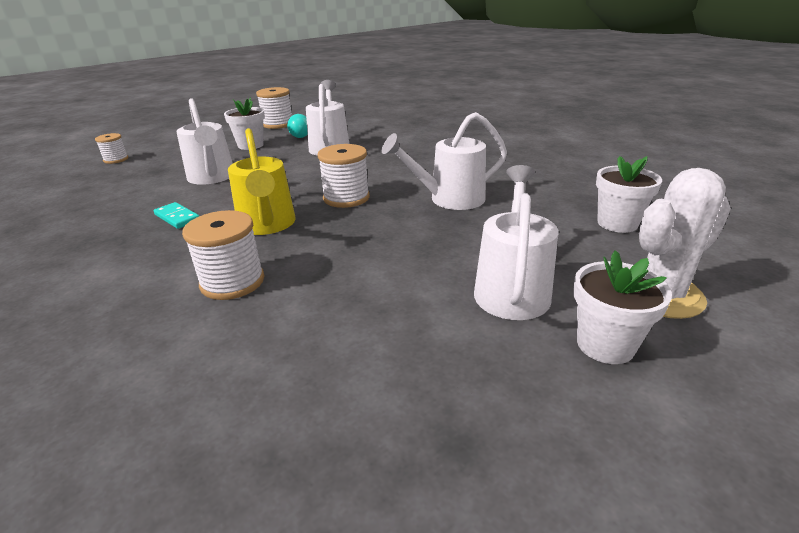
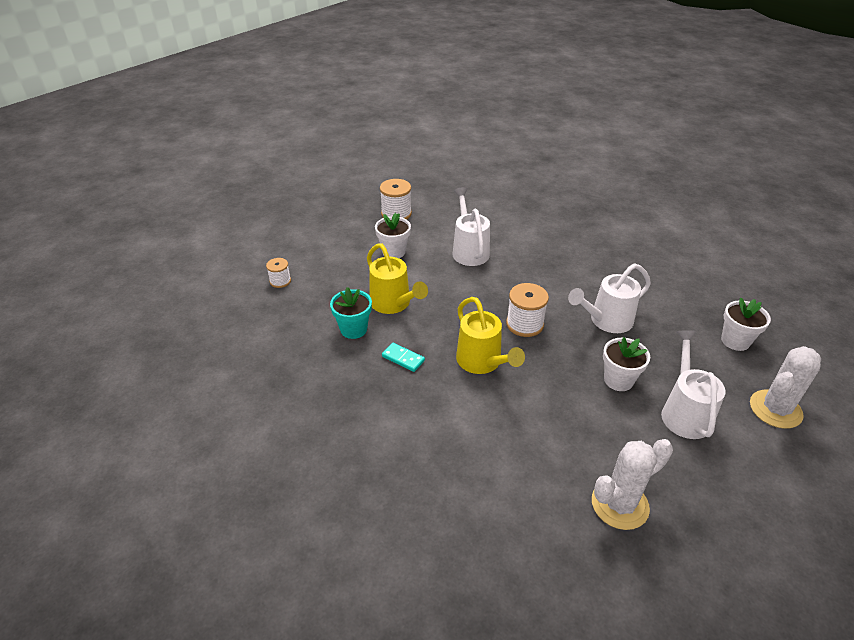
camera: 10 degrees left, 10 degrees up
white watering can [177,98,233,185] -> yellow watering can [367,243,428,314]
white spool [182,210,264,300] -> none
turquoise light bulb [287,114,308,138] -> none
white flower pot [573,250,672,364] -> white flower pot moved to [603,337,650,391]
none -> turquoise flower pot [330,287,372,339]
none -> white cactus [592,439,673,530]

